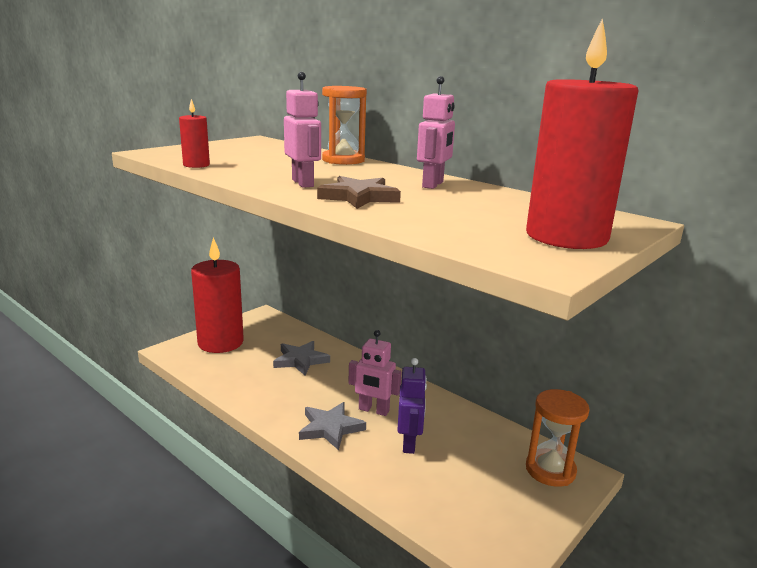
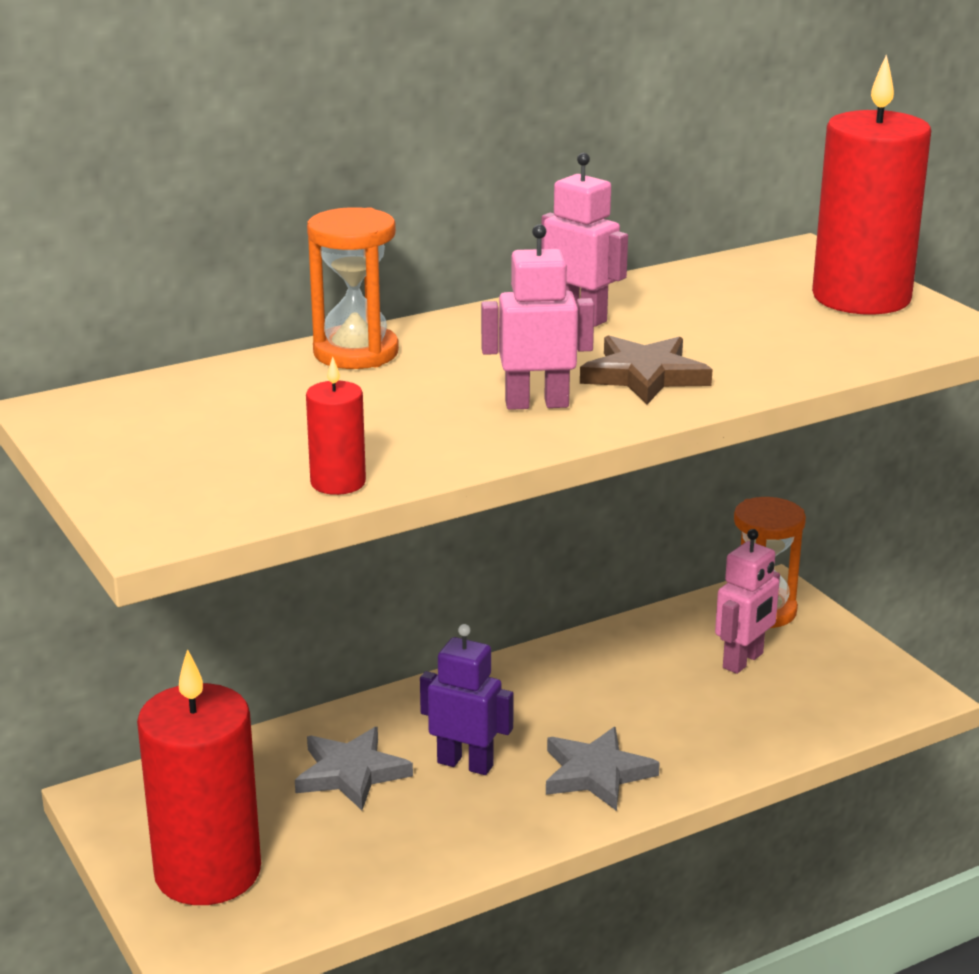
camera: 70 degrees left, 5 degrees up
pink robot [349,330,402,416] -> pink robot moved to [715,529,780,674]
purple robot [397,358,427,454] -> purple robot moved to [420,624,514,775]

